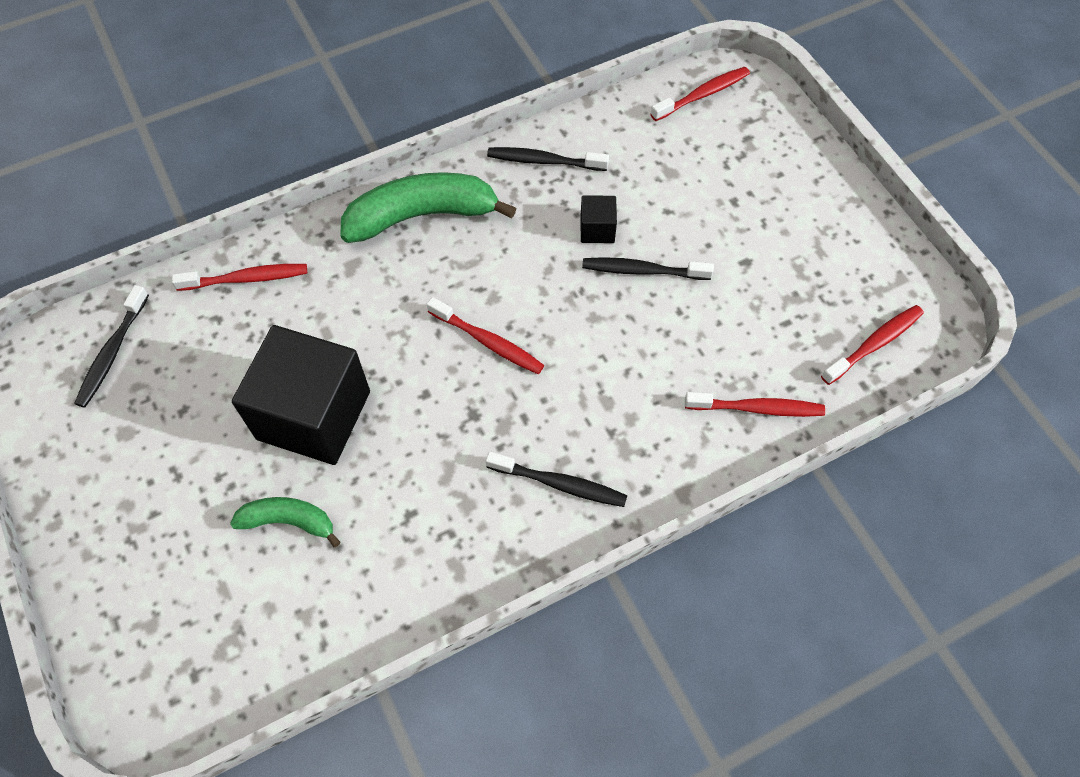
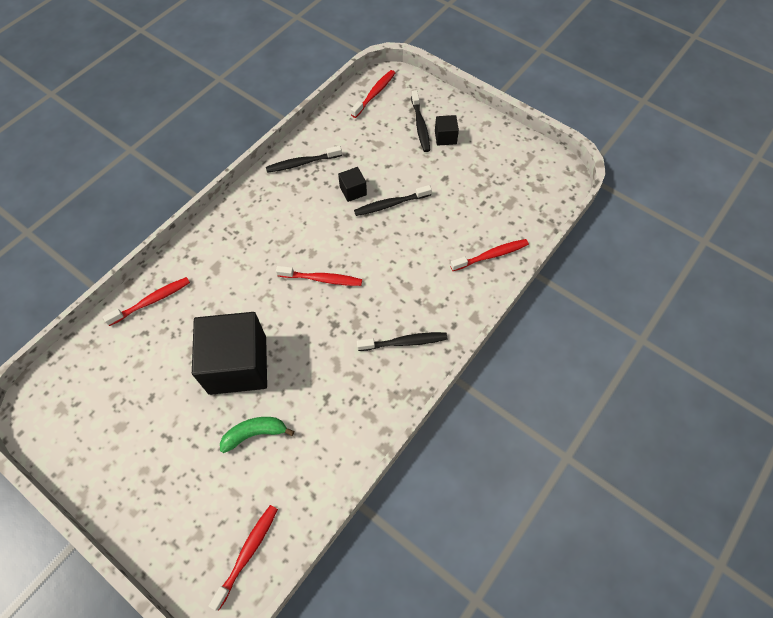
camera: 25 degrees left, 0 degrees up
black toothbrush [74,285,149,408] -> black toothbrush moved to [411,90,430,152]
green banana [340,172,516,243] -> none
red toothbrush [821,305,924,385] -> red toothbrush moved to [209,505,278,611]
none -> black cube [435,115,459,146]

